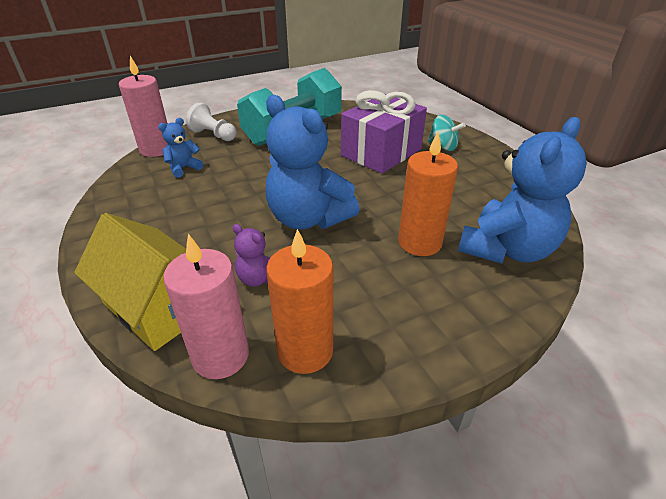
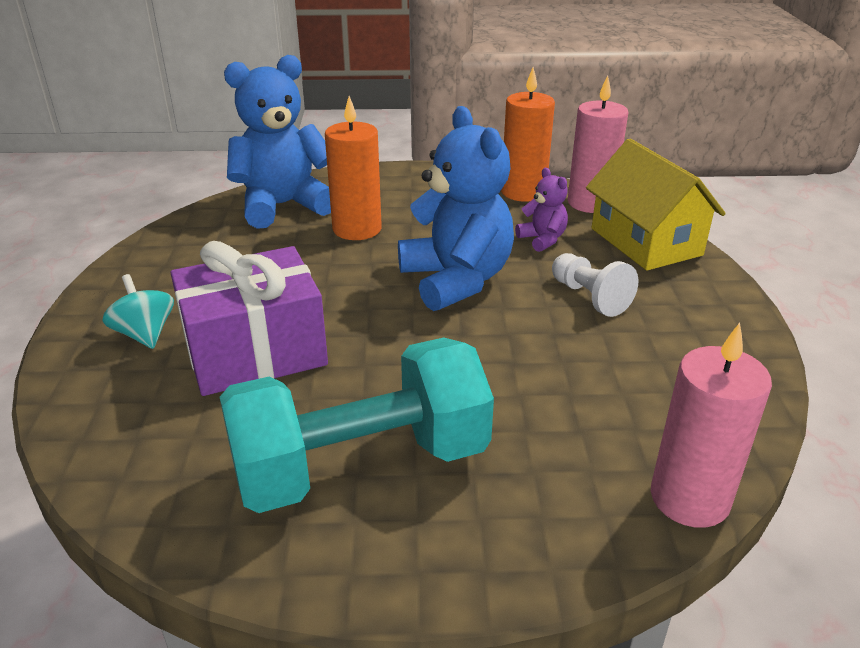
camera: 155 degrees left, 5 degrees down
blue teddy bear [158,118,203,178] -> none
white pawn [186,102,237,141] -> white pawn moved to [552,253,638,317]

